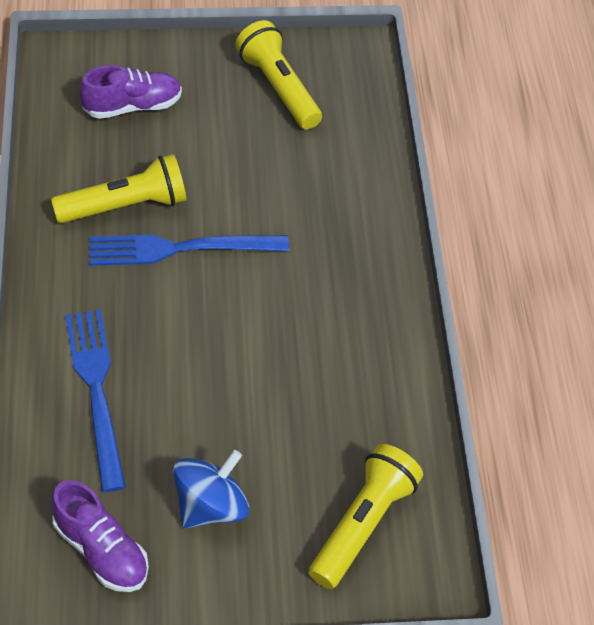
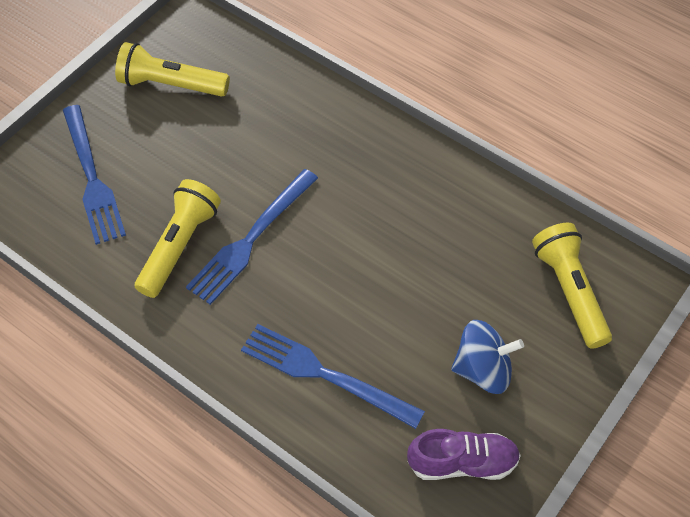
camera: 45 degrees left, 5 degrees up
purple shoe [80,65,182,119] -> blue fork [63,105,126,245]
blue spinning top [173,450,249,529] -> blue spinning top turned 90 degrees clockwise [451,320,524,394]

